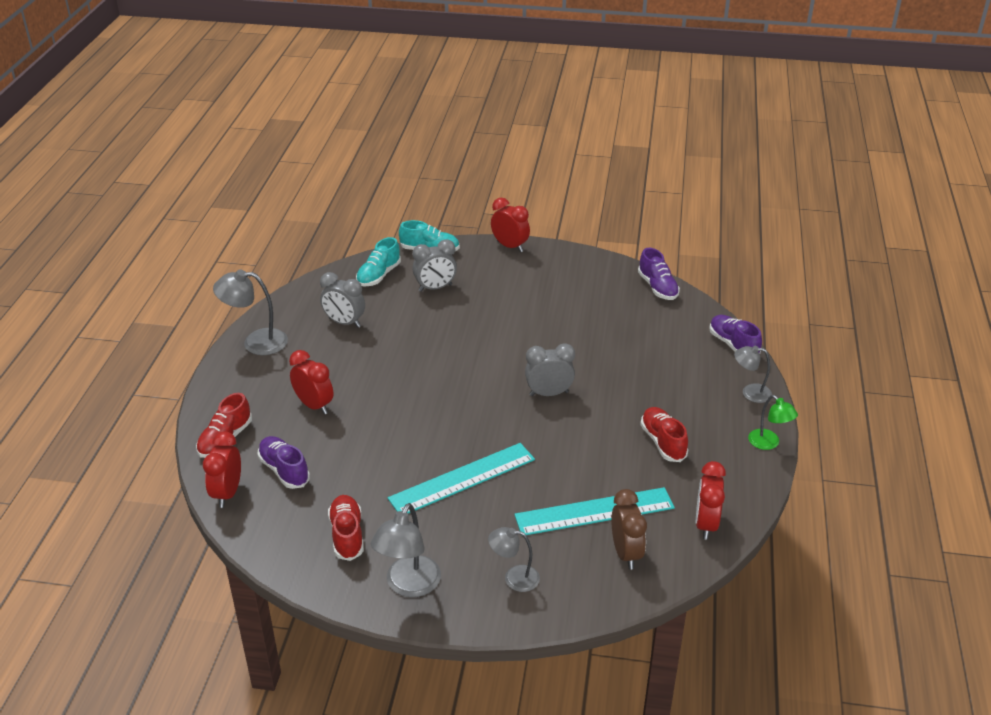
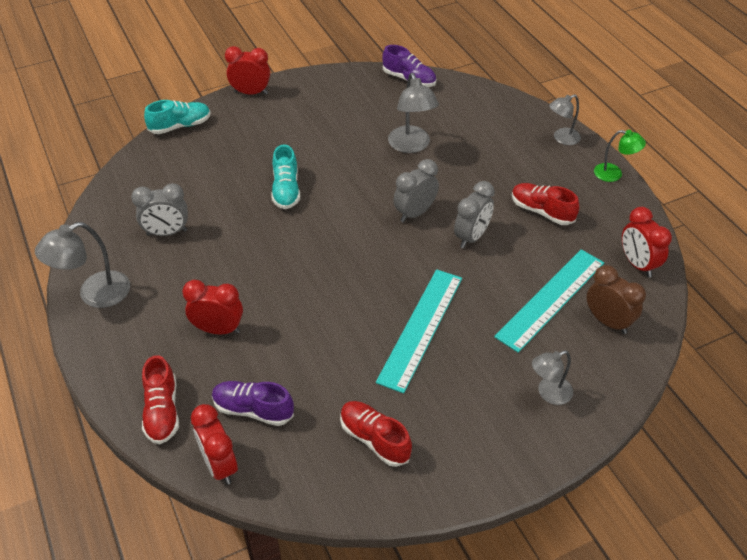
camera: 35 degrees left, 10 degrees up
turquoise shoe [356,237,401,287] -> turquoise shoe moved to [271,145,300,209]
grey lamp [371,503,441,597] -> grey lamp moved to [388,73,439,153]
grey clock [412,239,457,292] -> grey clock moved to [454,181,495,249]
purple shoe [710,315,762,354] -> none

